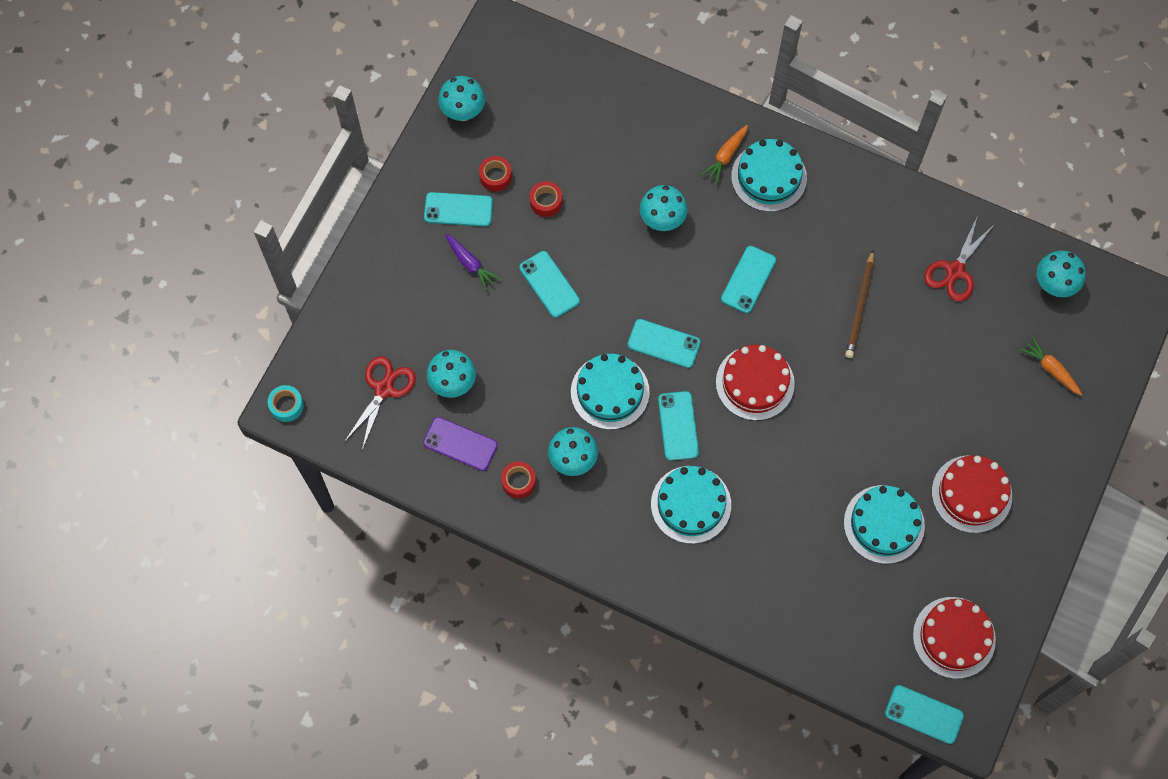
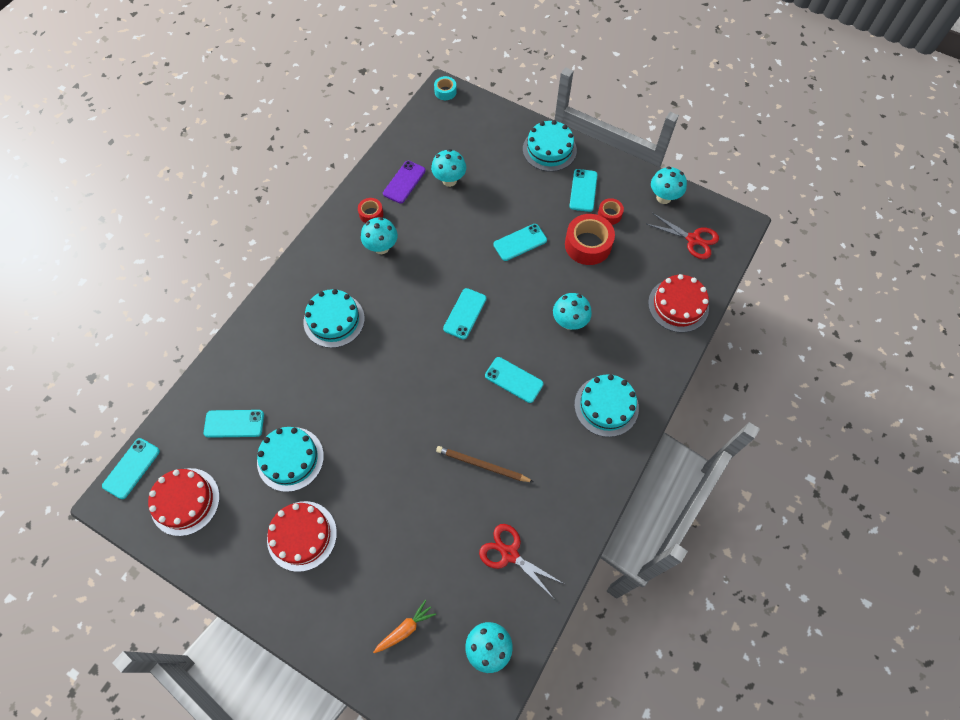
camera: 95 degrees right, 5 degrees down
red scissors [344,356,416,450] -> red scissors moved to [647,213,719,259]
purple carrot [445,234,500,291] -> none
red tape [530,181,562,217] -> red tape [565,214,615,265], size x1.89
turquoise cake [571,354,650,430] -> turquoise cake moved to [523,120,577,172]
turquoise phone [658,391,699,461] -> turquoise phone moved to [204,410,264,438]
orange carrot [701,125,748,184] -> none
red cake [716,345,795,421] -> red cake moved to [648,274,709,333]

